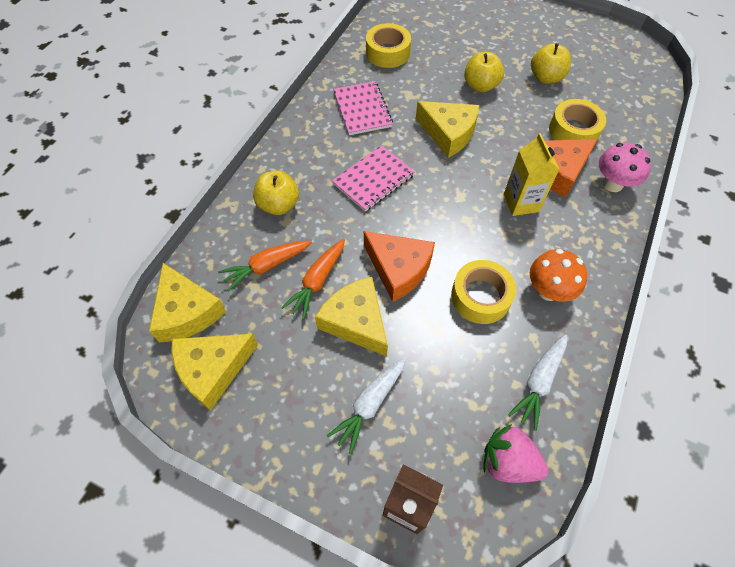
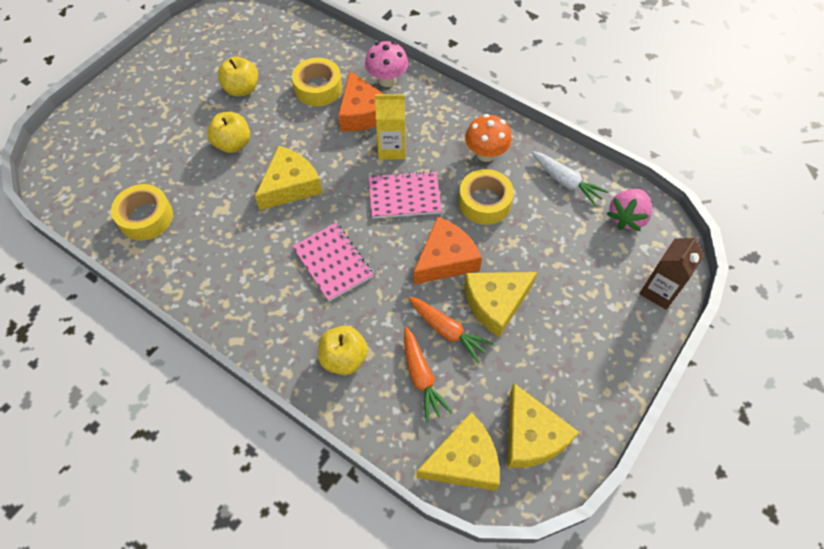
camera: 80 degrees left, 0 degrees up
white carrot [326,358,406,454] -> none
pink notebook [333,81,393,135] -> pink notebook moved to [369,171,442,219]

